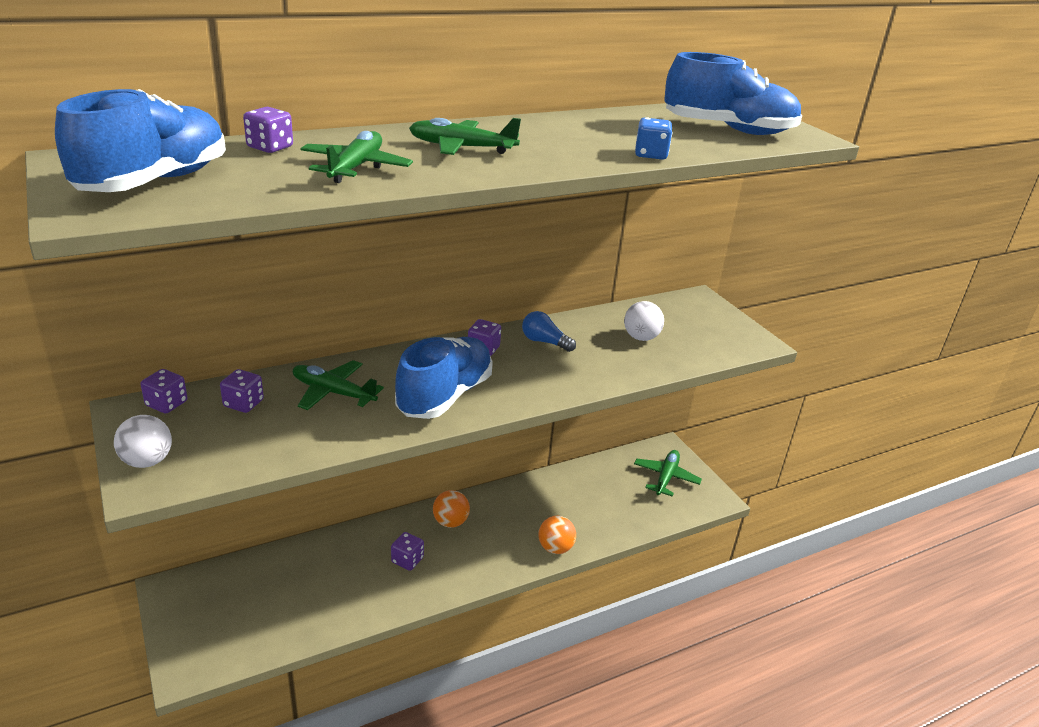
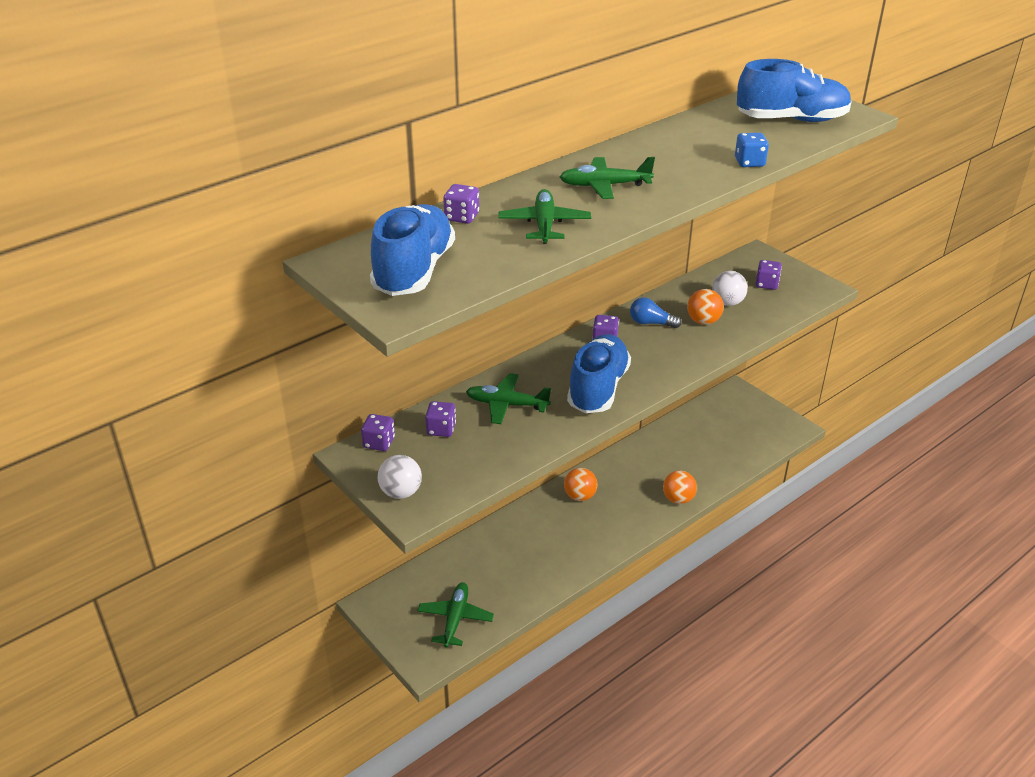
camera: 10 degrees left, 5 degrees up
purple dice [391,532,424,571] -> purple dice moved to [755,260,782,290]
green plane [634,450,702,496] -> green plane moved to [417,582,494,648]
none -> orange ball [687,289,724,325]

